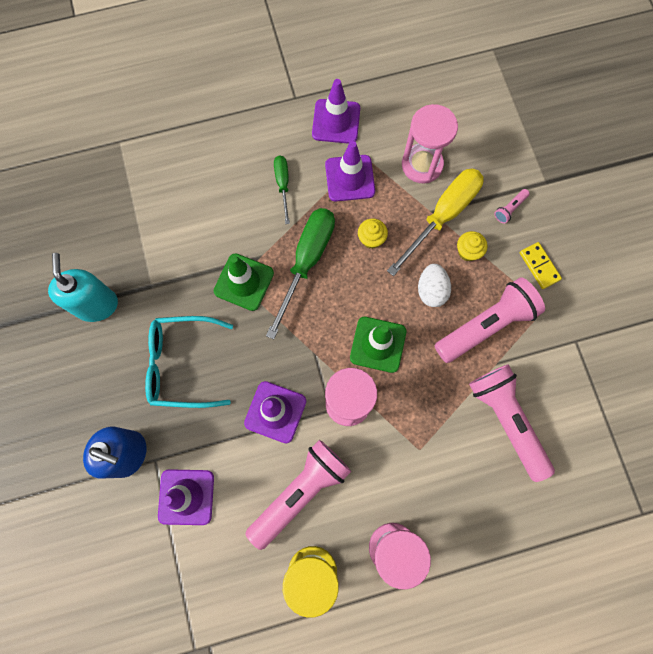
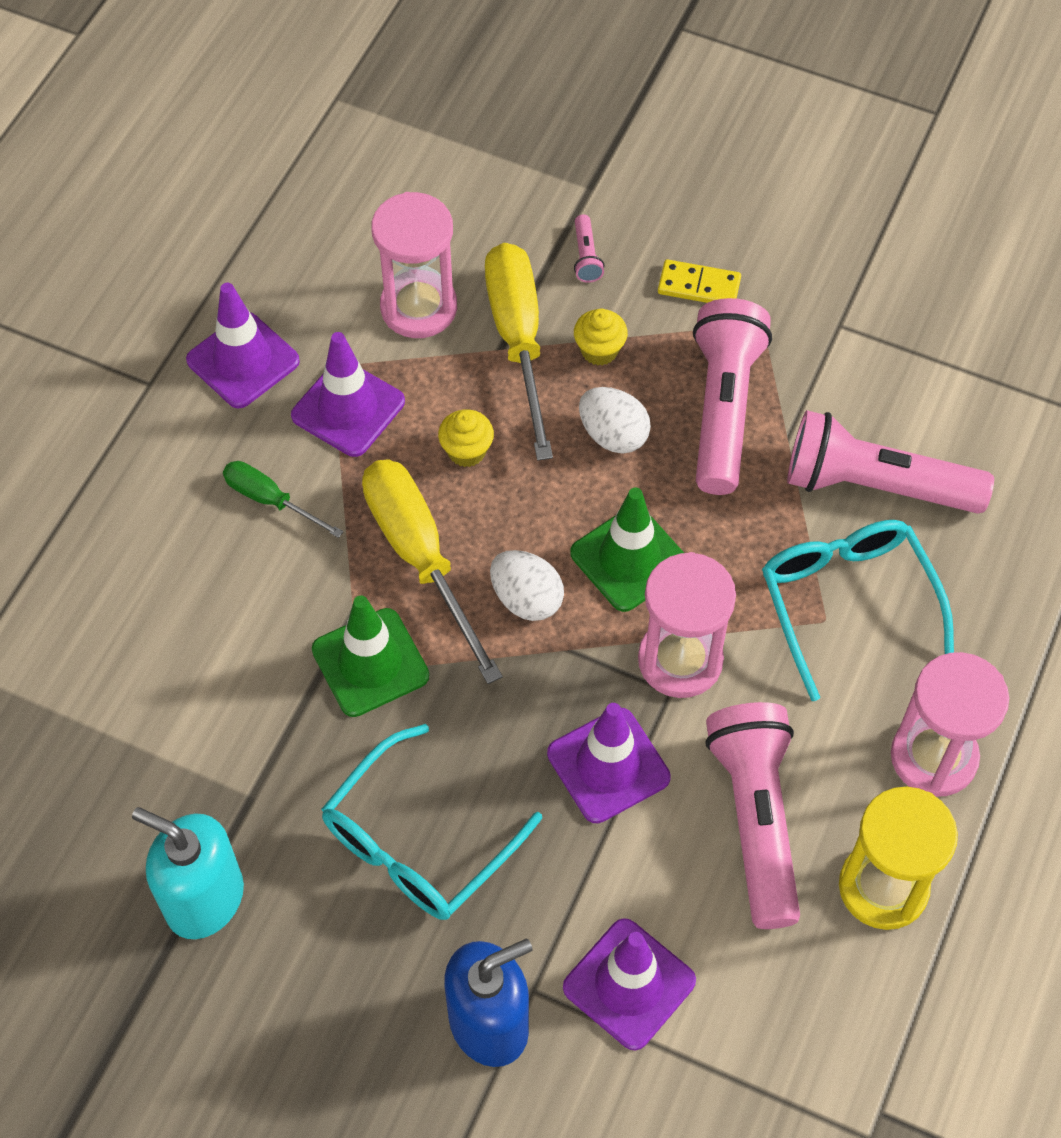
camera: 50 degrees left, 15 degrees down
green screwdriver [266,208,335,339] -> yellow screwdriver [362,460,503,684]
none -> white egg [490,550,564,621]
none -> turquoise glasses [762,520,954,701]

